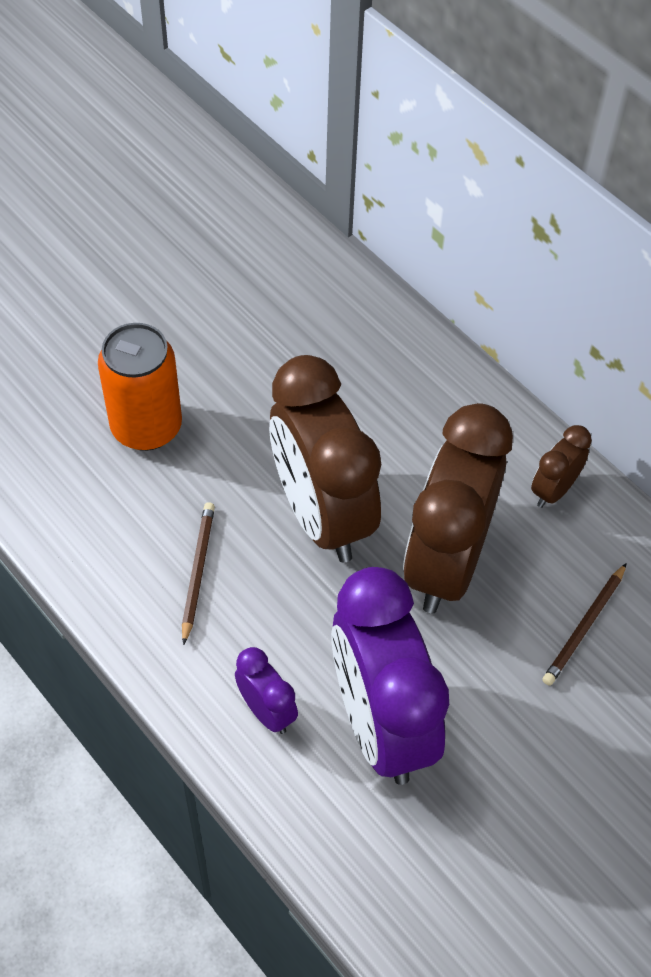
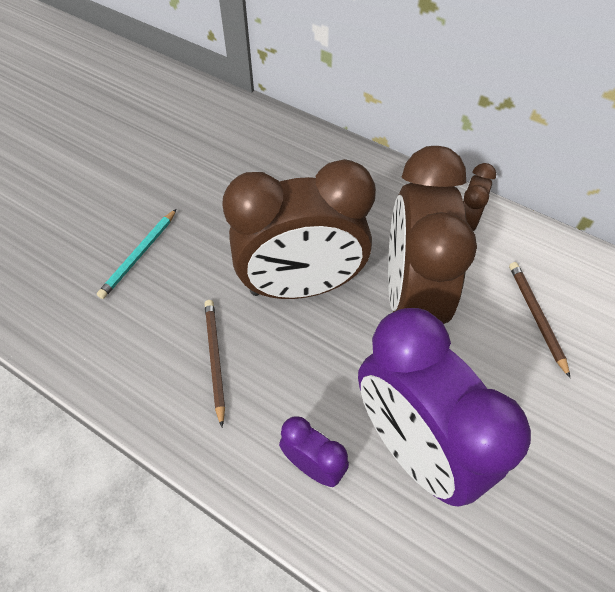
camera: 15 degrees left, 0 degrees up
orange can [98,323,182,451] -> turquoise pencil [97,209,176,299]
brown clock [269,355,381,562] -> brown clock turned 60 degrees counterclockwise [222,159,376,299]
brown pencil [542,563,627,686] -> brown pencil turned 150 degrees clockwise [509,262,570,378]

